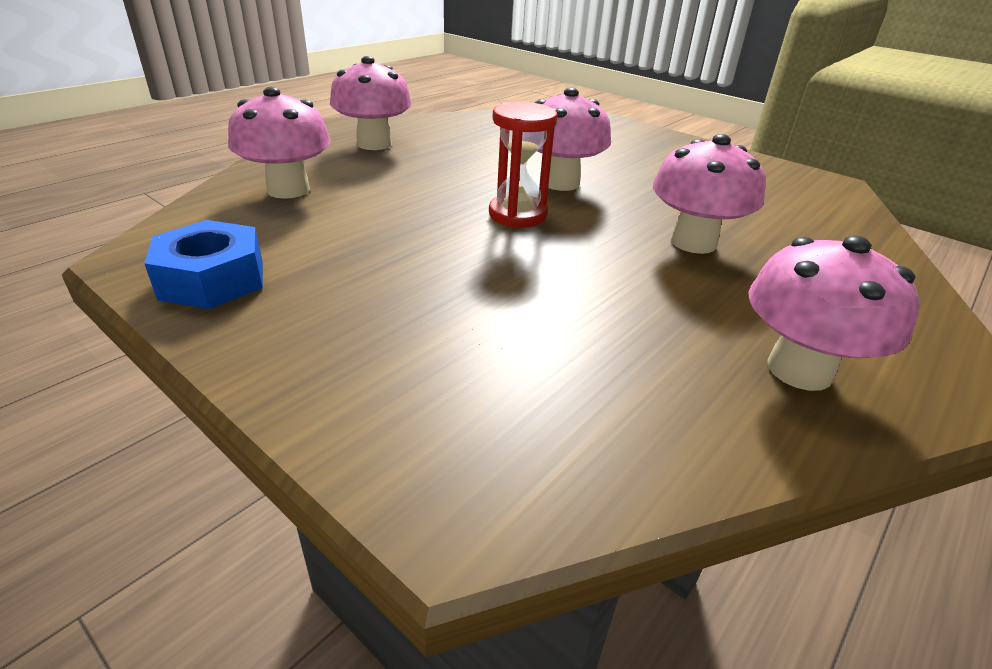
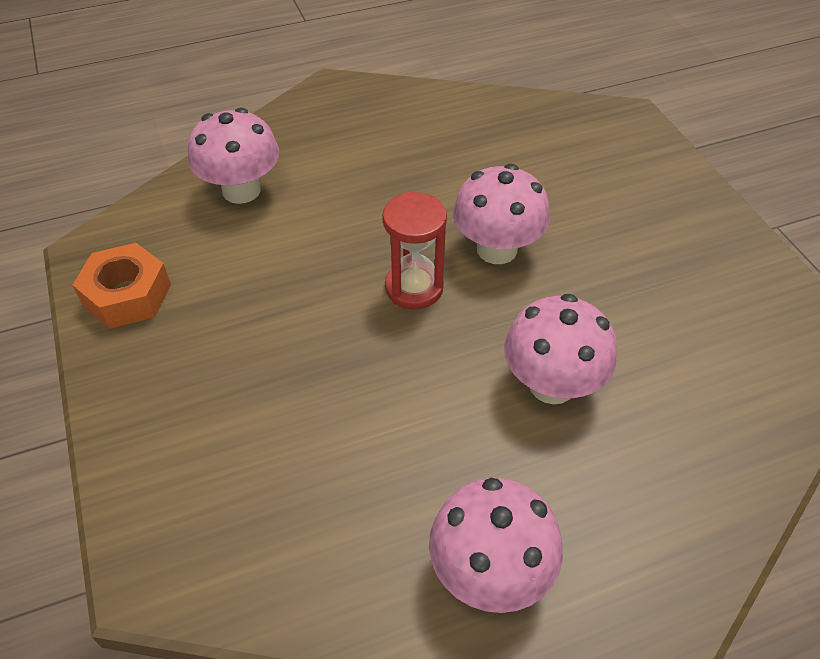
camera: 30 degrees right, 15 degrees up
blue nut [144,220,263,309] -> orange nut [73,243,171,329]
pink mushroom [330,56,412,150] -> none

